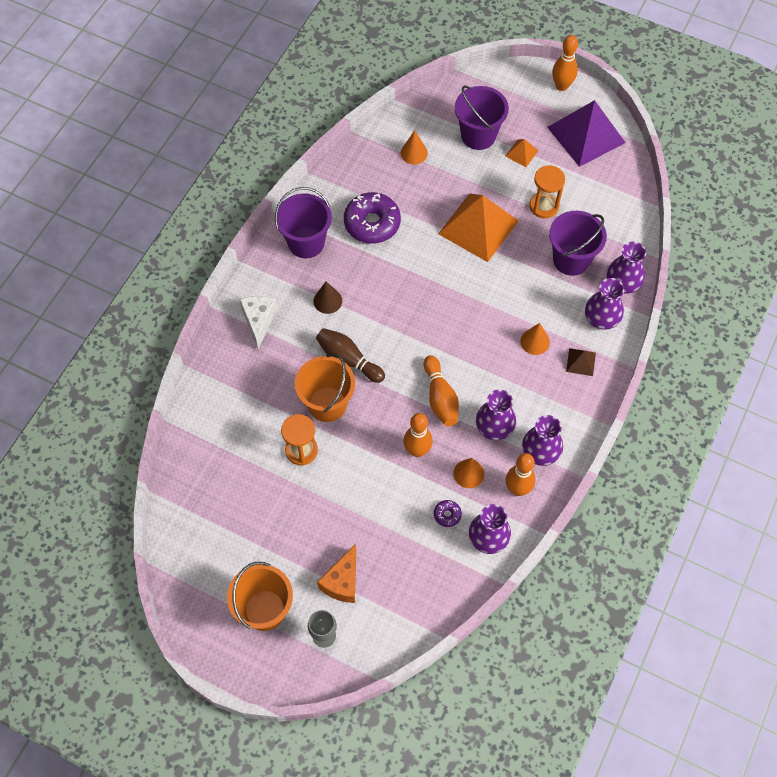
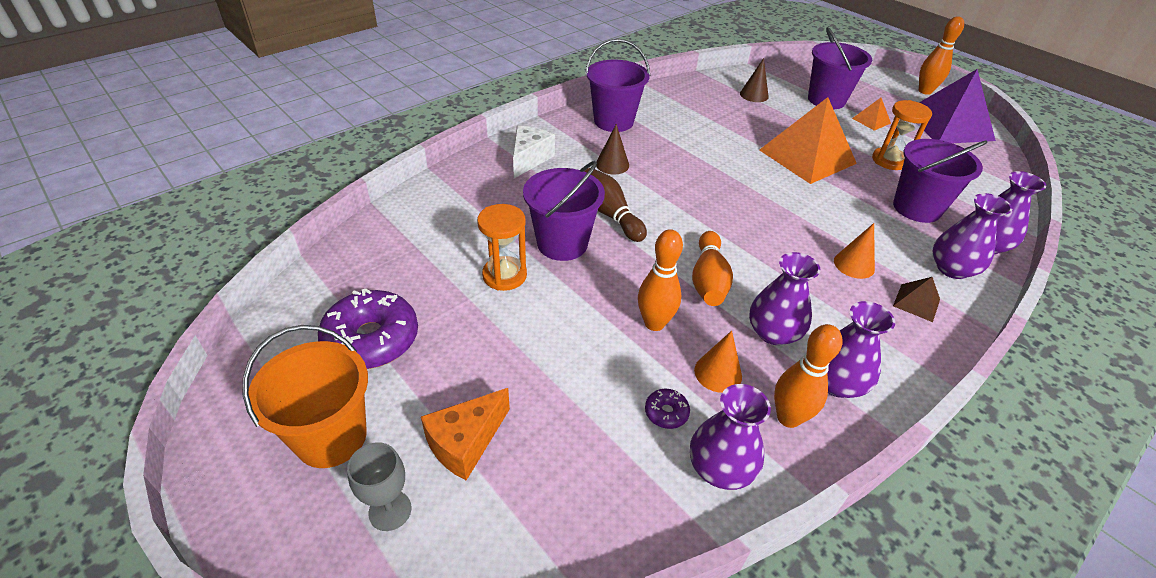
camera: 20 degrees right, 20 degrees down
orange bucket [295,353,355,422] -> purple bucket [523,161,605,261]
purple donut [344,192,401,244] -> purple donut moved to [318,288,418,369]
orange cone [401,131,428,164] -> brown cone [740,58,769,102]

